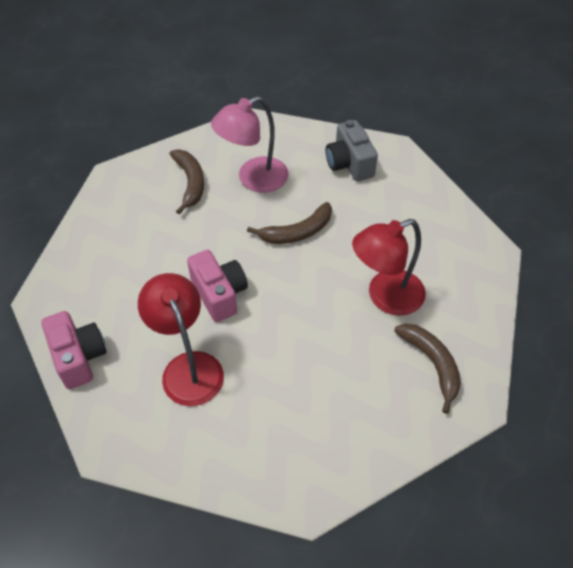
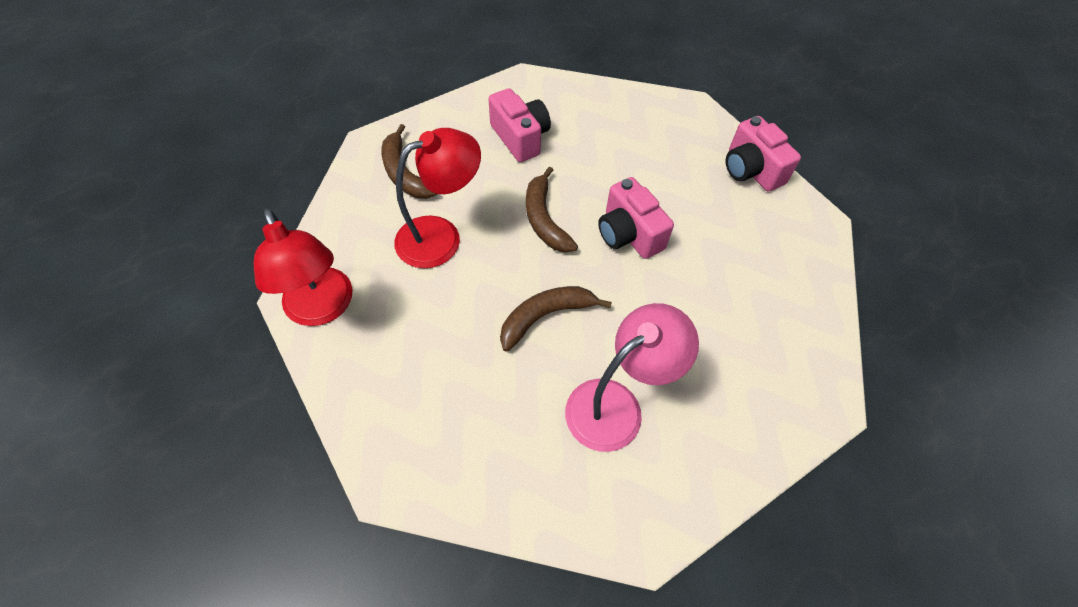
camera: 175 degrees right, 5 degrees up
red lamp [138,273,224,406] -> red lamp moved to [253,209,353,326]
brown banana [170,150,204,215] -> brown banana moved to [526,166,578,253]
grey camera [326,120,378,181] -> none
none -> pink camera [489,88,551,162]

